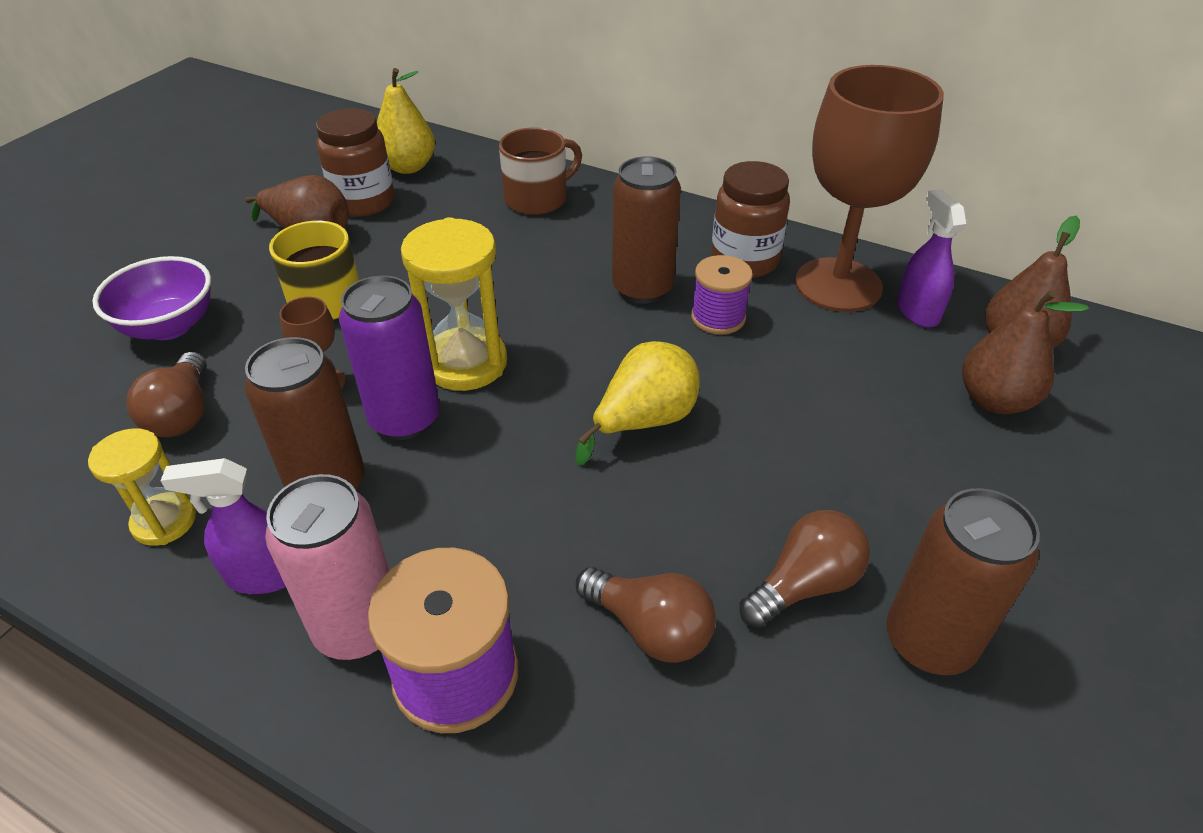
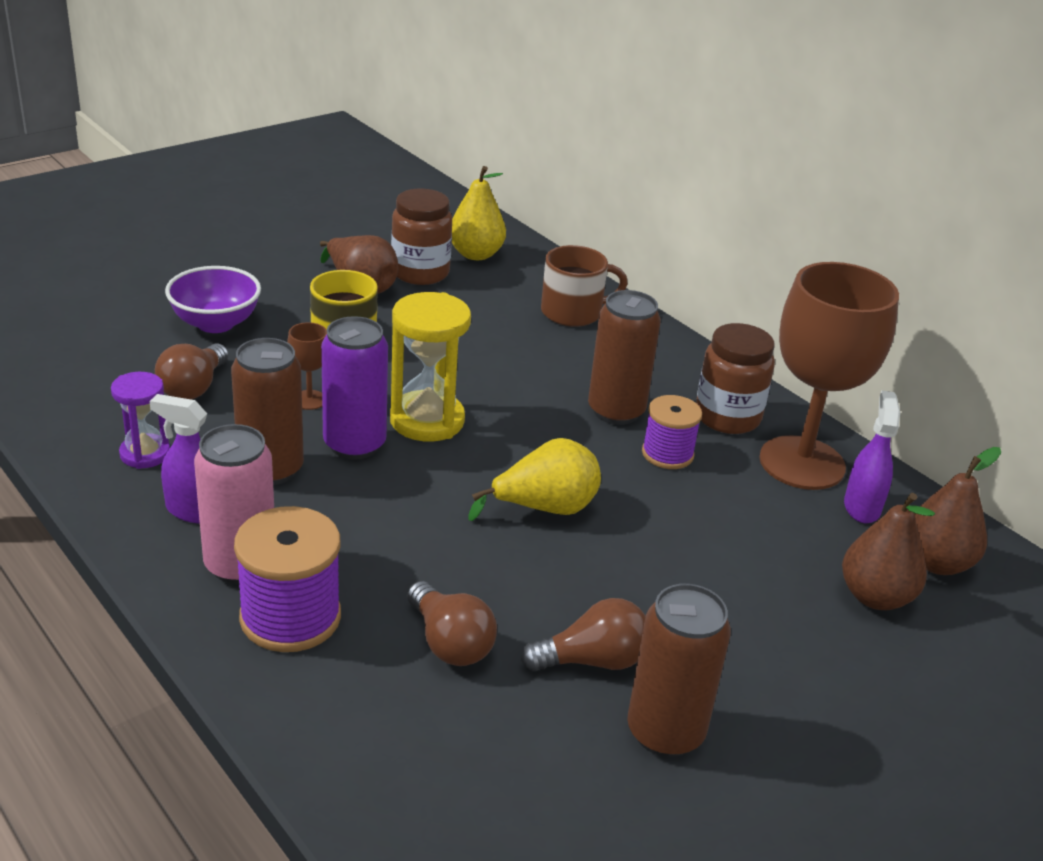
camera: 20 degrees right, 10 degrees down
yellow hourglass [88,428,196,546] -> purple hourglass [111,372,170,469]

